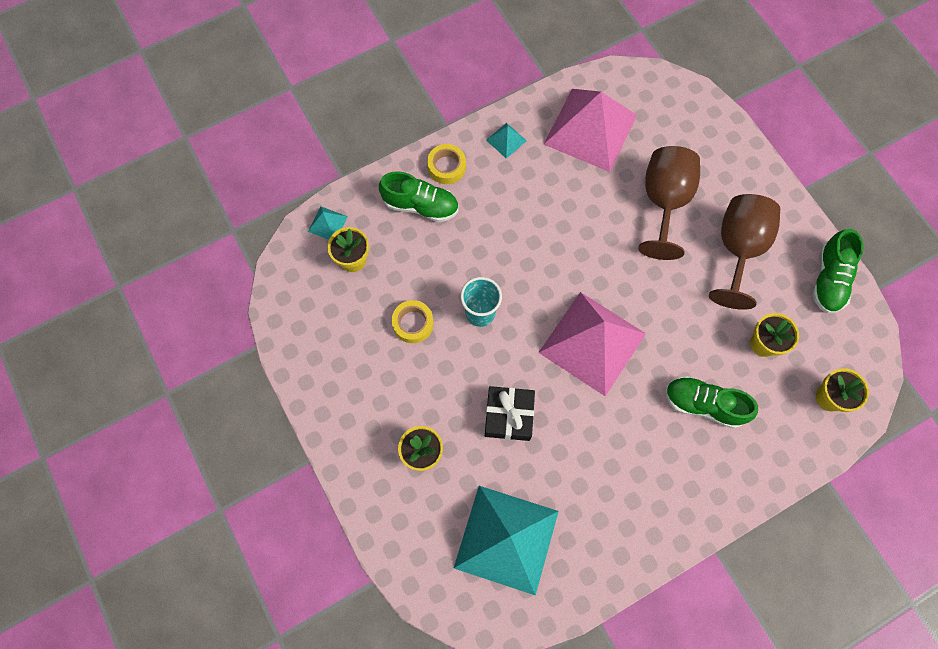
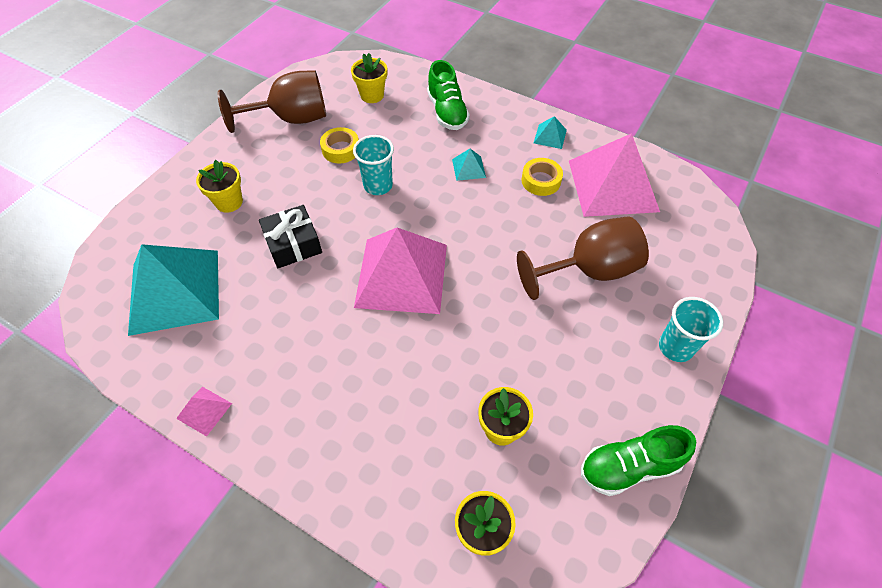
camera: 60 degrees right, 15 degrees down
turquoise pyramid [308,207,348,240] -> turquoise pyramid moved to [452,149,486,181]
yellow tape [427,144,466,184] -> yellow tape moved to [521,158,563,196]
green shoe [665,376,758,429] -> none
brown goblet [709,194,780,310] -> brown goblet moved to [218,70,326,133]
none -> pink pyramid [176,387,232,437]
none -> turquoise cup [659,297,723,362]

